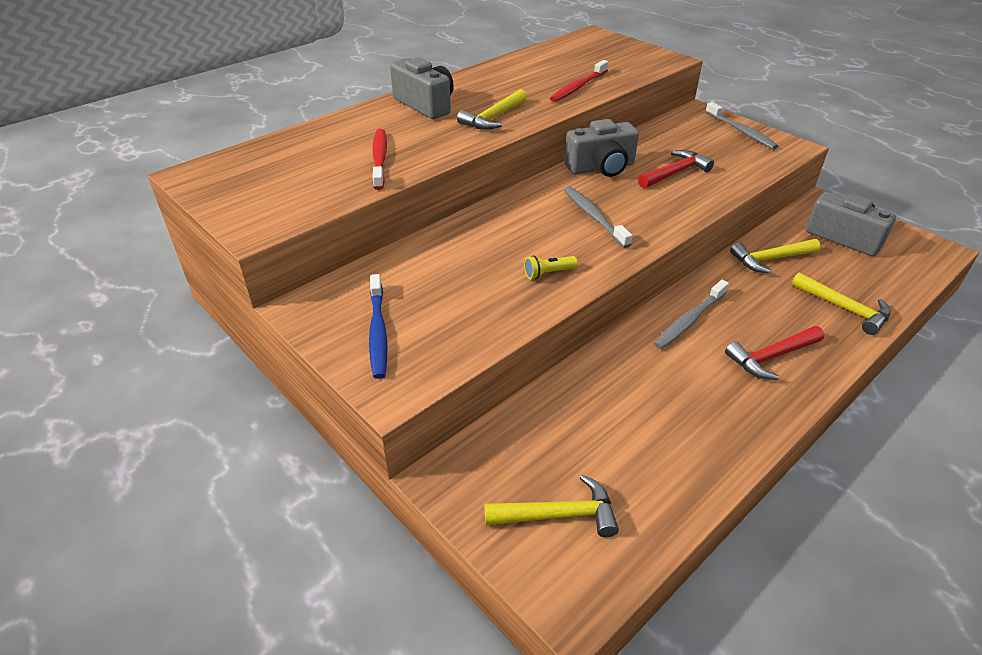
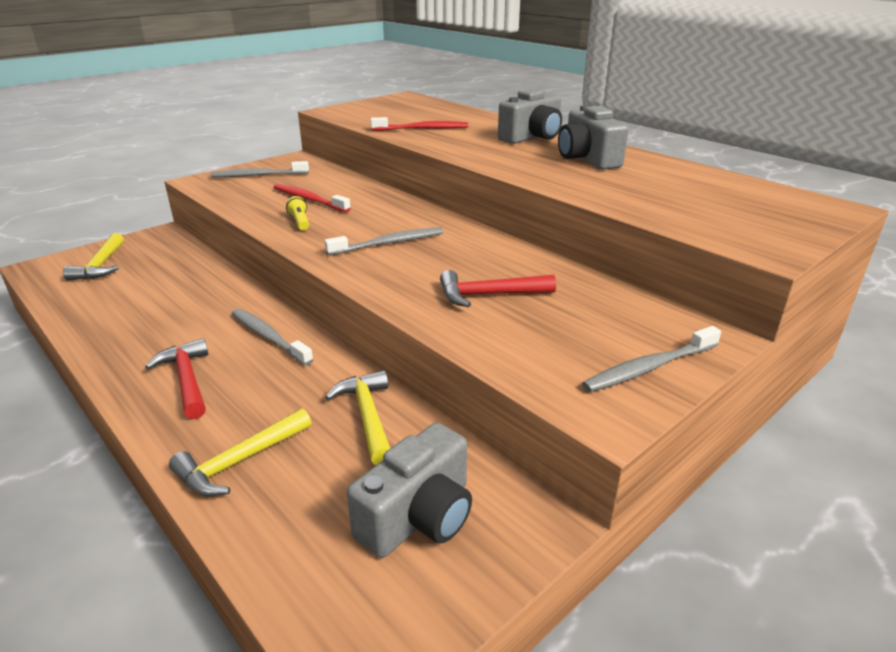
camera: 90 degrees right, 10 degrees down
blue toothbrush [369,274,387,379] -> grey toothbrush [210,161,309,177]
yellow hammer [457,89,527,130] -> none
red toothbrush [550,60,609,102] -> red toothbrush moved to [273,184,351,212]
grey camera [564,119,639,177] -> grey camera moved to [558,105,629,170]
red hammer [638,150,714,188] -> red hammer turned 120 degrees clockwise [440,270,556,307]

